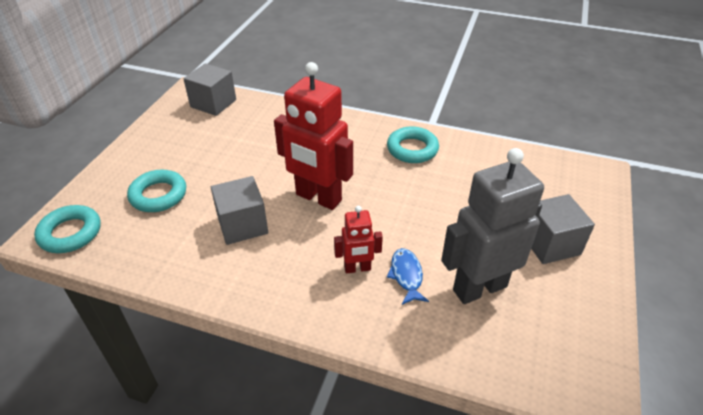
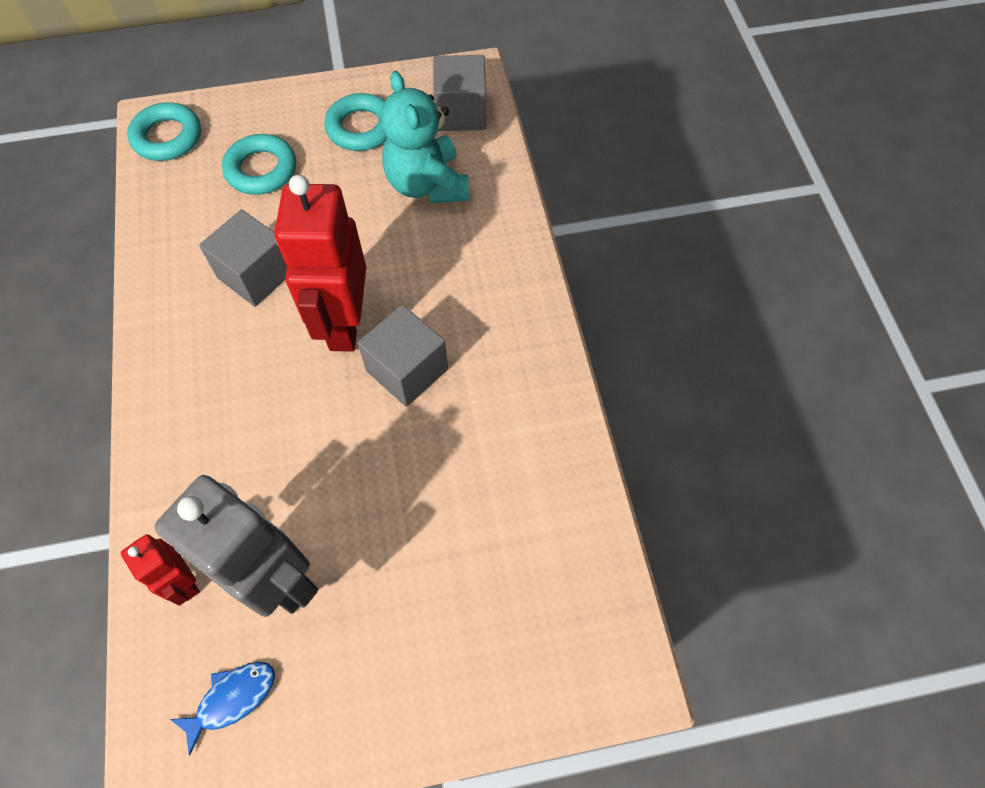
camera: 60 degrees right, 20 degrees up
red robot [334,206,383,273] -> red robot moved to [121,534,200,606]
turquoise ring [387,127,439,163] -> turquoise ring moved to [324,93,387,151]
blue fish [387,248,429,305] -> blue fish moved to [170,662,275,756]
grey cube [531,194,595,264] -> grey cube moved to [357,305,448,407]
none -> turquoise teddy bear [381,71,469,204]

